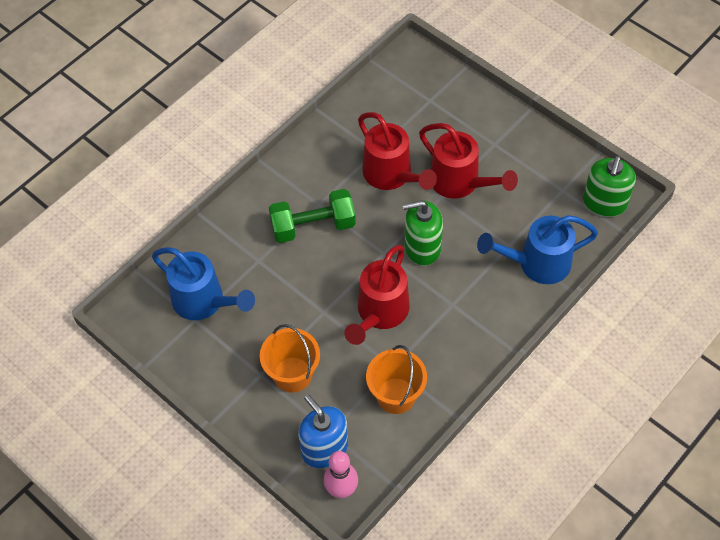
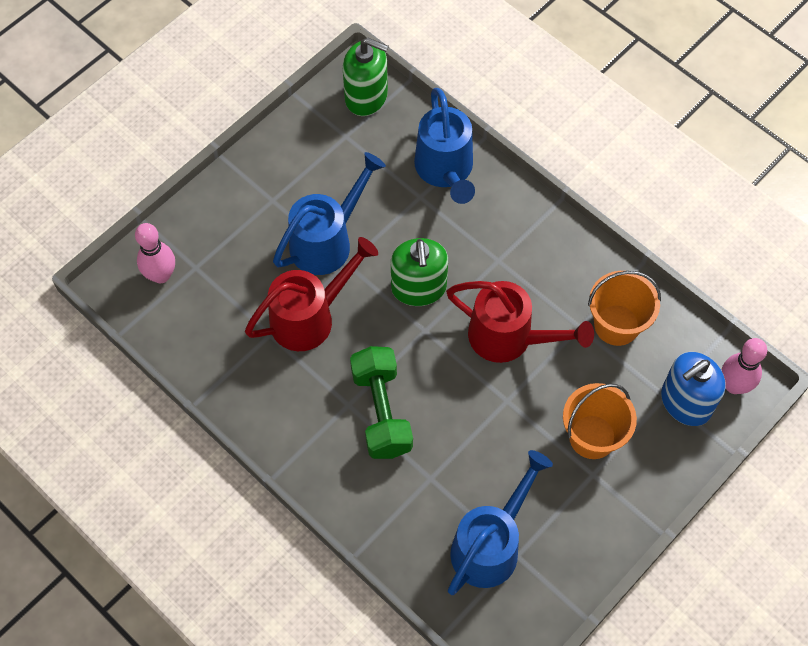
camera: 90 degrees left, 5 degrees up
red watering can [419,123,518,199] -> blue watering can [273,152,386,275]
none -> pink bowling pin [135,223,175,283]

